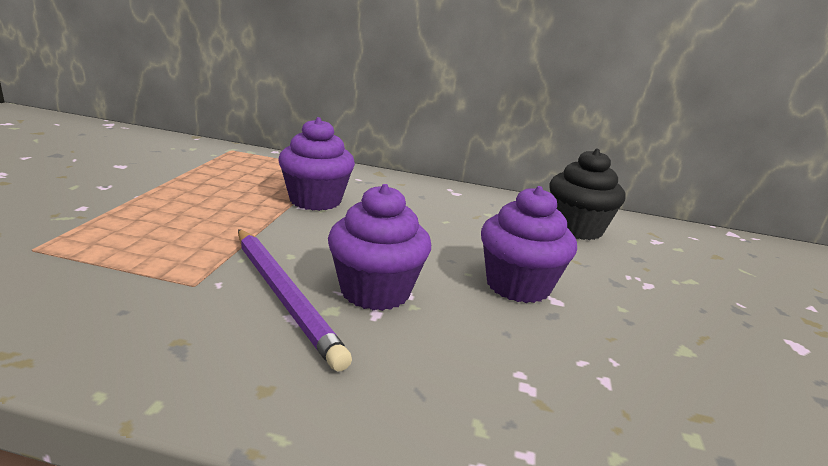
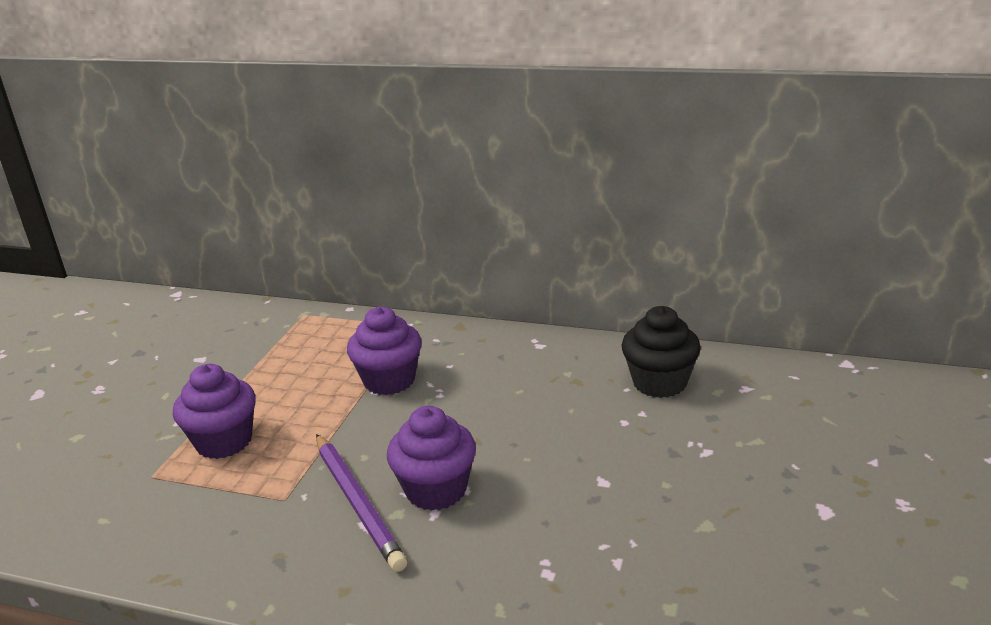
camera: 10 degrees right, 5 degrees up
purple cupcake [481,186,577,303] -> purple cupcake moved to [173,364,256,459]

